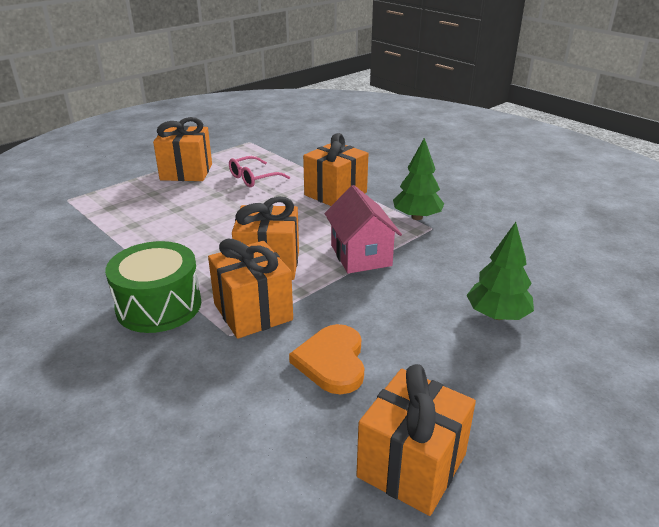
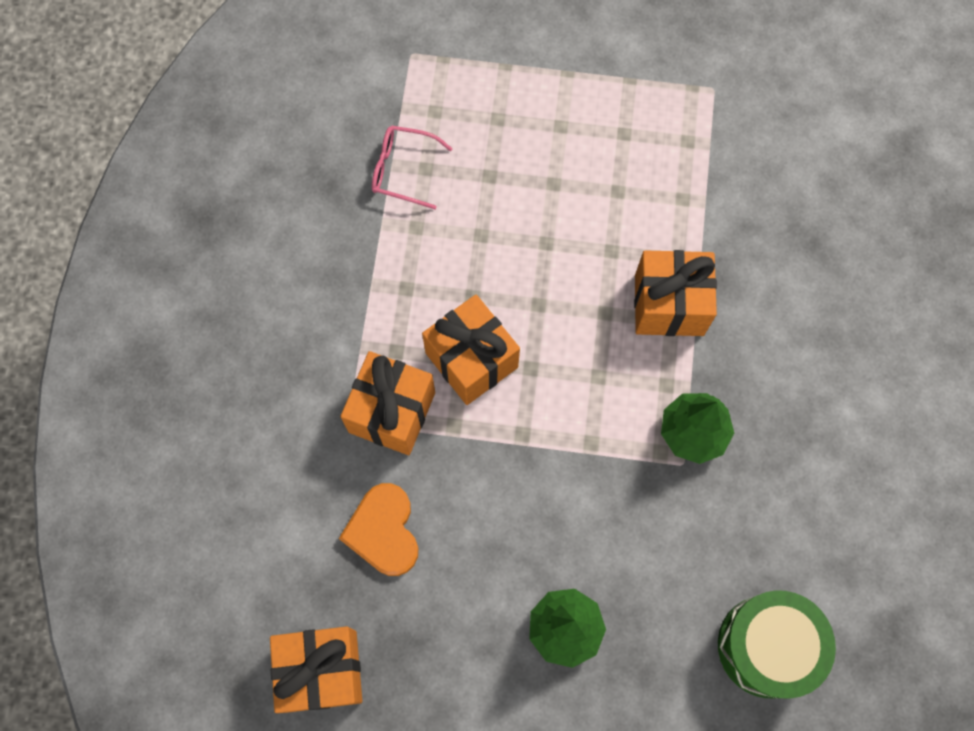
camera: 50 degrees right, 40 degrees up
green drum [105,241,201,333] -> green drum moved to [718,590,836,698]
orange gift [153,117,212,181] -> none
pink glasses [229,156,290,187] -> pink glasses moved to [372,126,453,209]
orange heart [289,324,364,394] -> orange heart turned 60 degrees counterclockwise [339,483,418,576]
pink house [324,185,402,274] -> none

